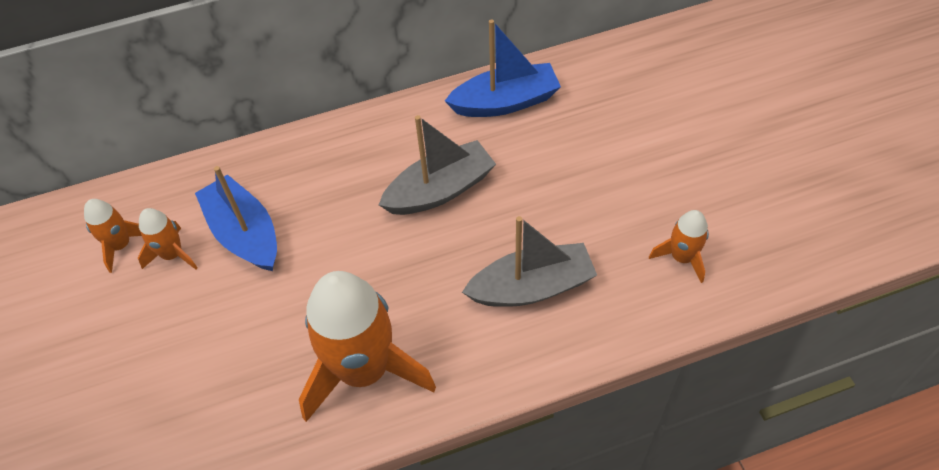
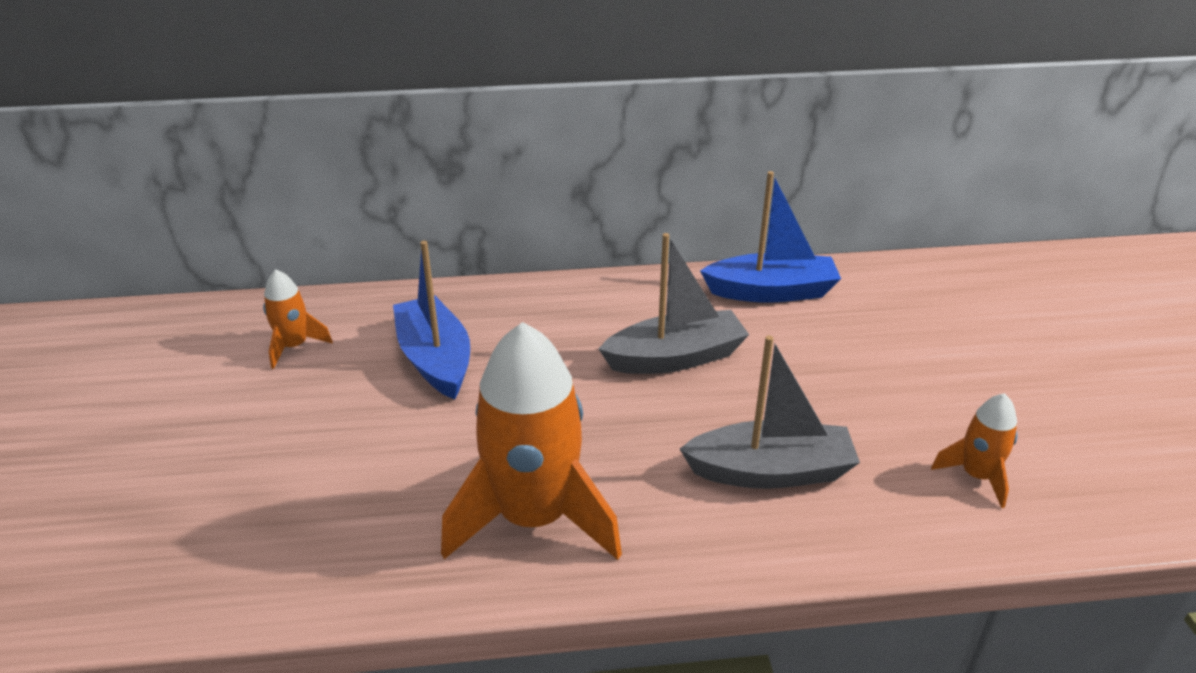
camera: 10 degrees right, 20 degrees down
orange rocket [138,208,197,270] -> none

